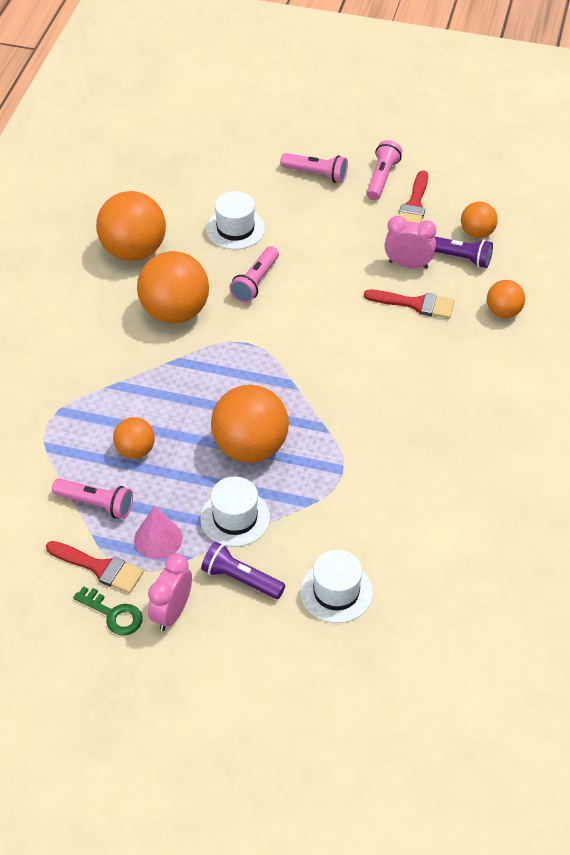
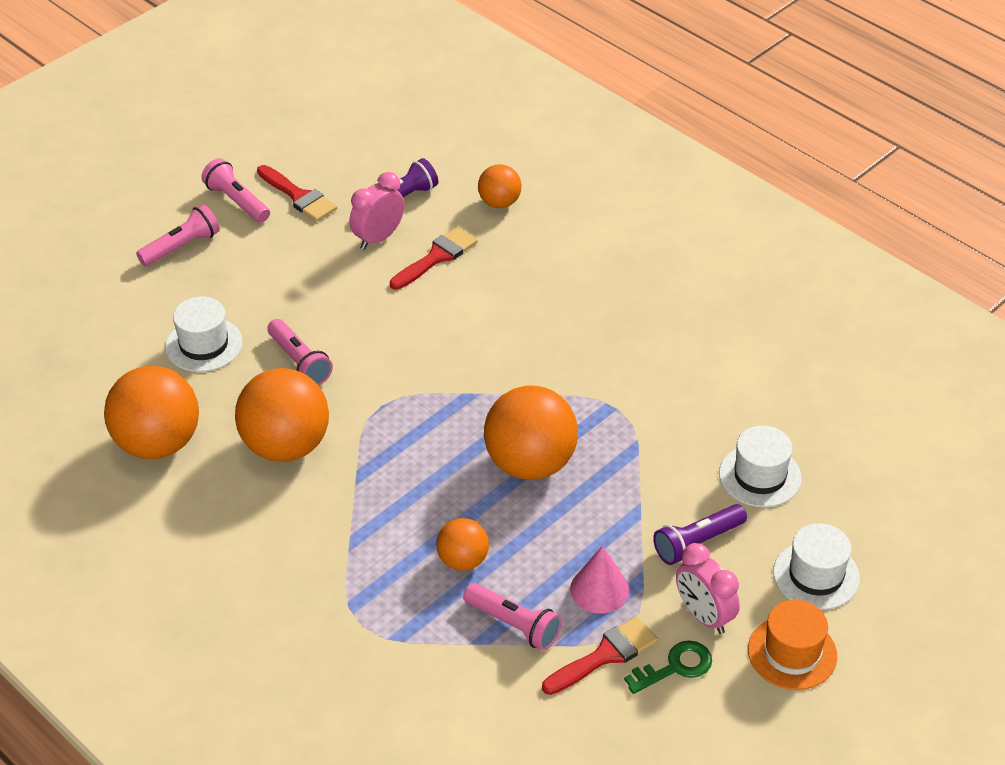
camera: 60 degrees left, 5 degrees down
pink flashlight [52,478,133,519] -> pink flashlight turned 75 degrees clockwise [463,583,562,651]
white hat [200,477,270,547] -> white hat moved to [773,523,860,610]
orange ball [461,201,498,238] -> none
none -> orange hat [748,600,837,690]

